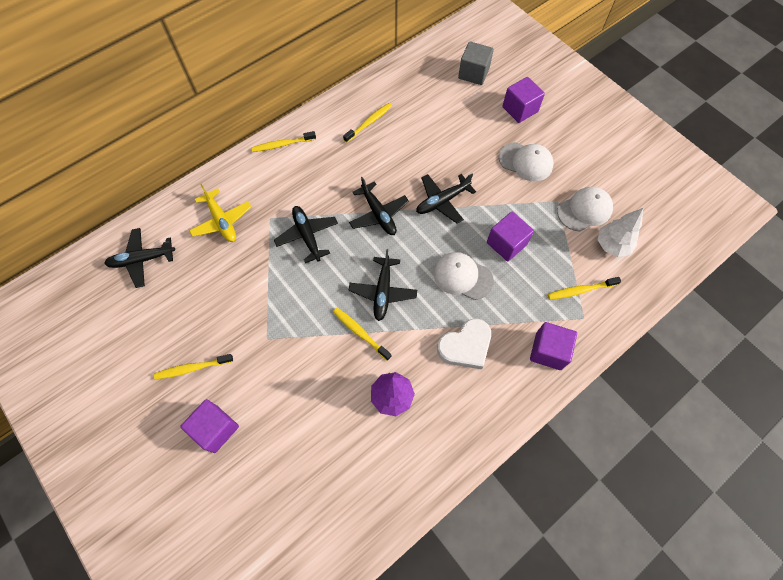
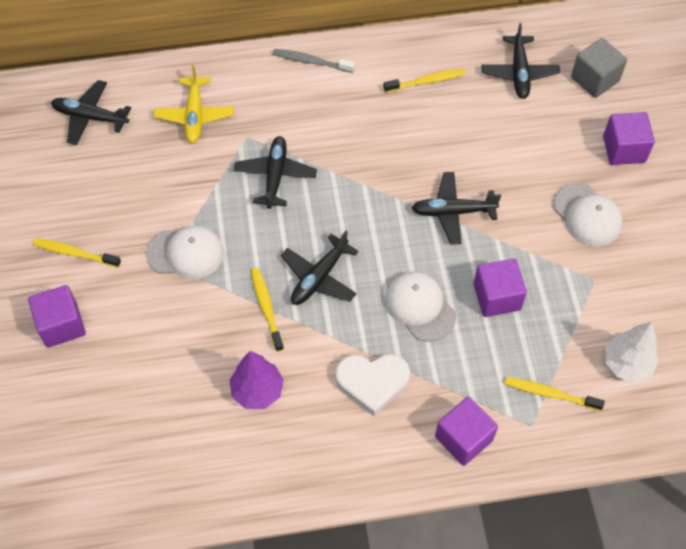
camera: 30 degrees right, 5 degrees down
yellow toothbrush [251,131,316,152] -> grey toothbrush [273,49,355,73]
black plane [349,177,409,235] -> black plane moved to [481,23,560,99]
white cap [557,187,613,231] -> white cap moved to [146,225,224,279]

